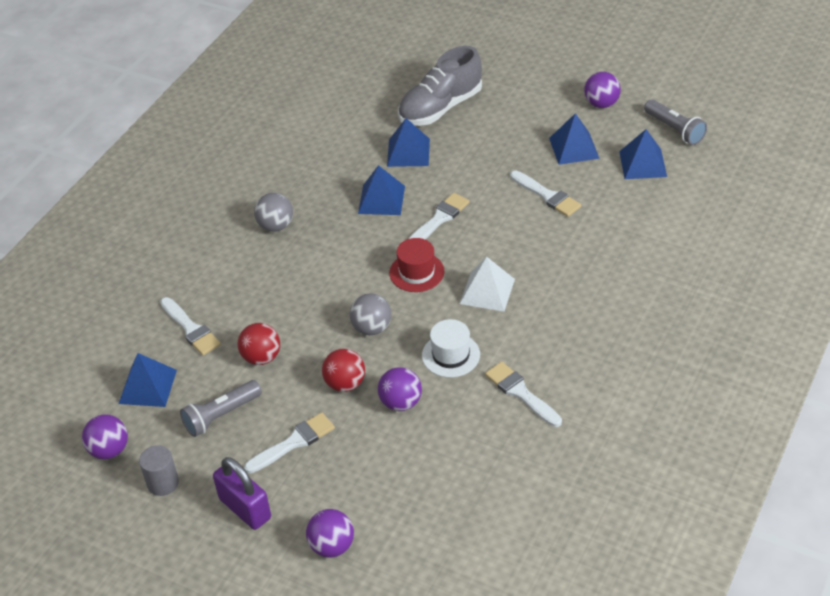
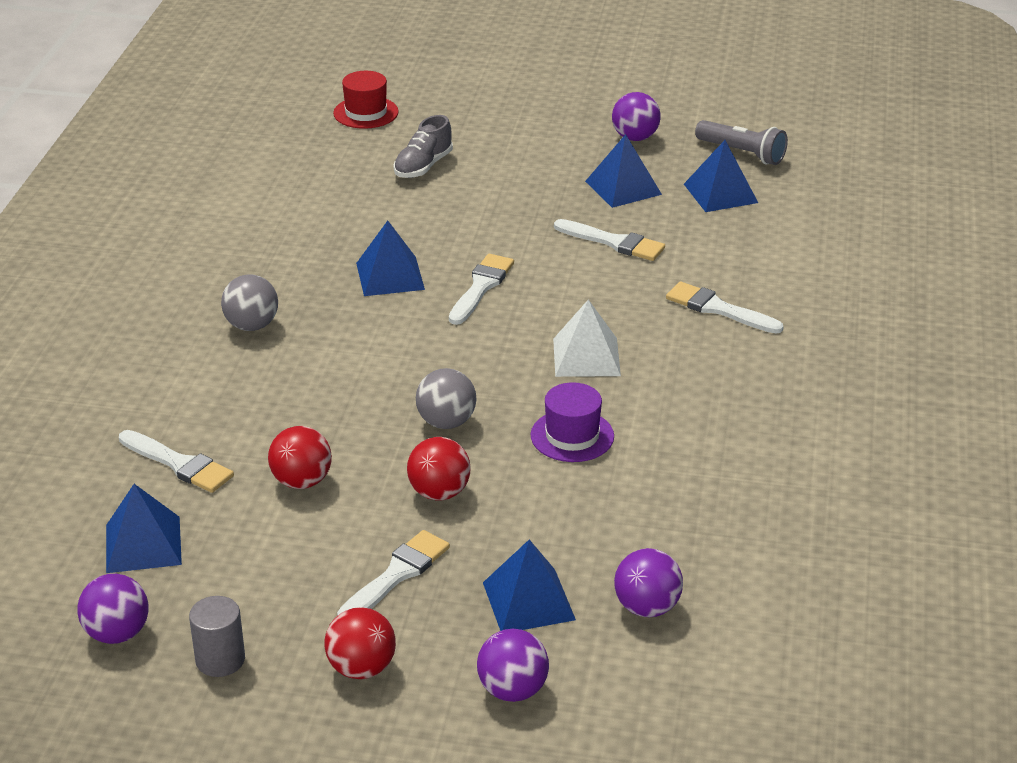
camera: 20 degrees left, 10 degrees down
grey flashlight [180,380,262,437] -> none
purple padlock [213,457,271,530] -> red ball [324,607,396,679]
purple ball [378,367,422,411] -> purple ball moved to [614,548,683,617]
blue pyramid [387,118,430,167] -> blue pyramid moved to [483,539,576,631]
red hat [389,238,444,292] -> red hat moved to [333,71,399,129]
grey shoe [398,46,482,126] -> grey shoe [393,115,453,178], size x0.59
white hat [422,319,480,377] -> purple hat [531,382,614,462]
white brush [485,362,562,427] -> white brush moved to [666,282,784,333]

